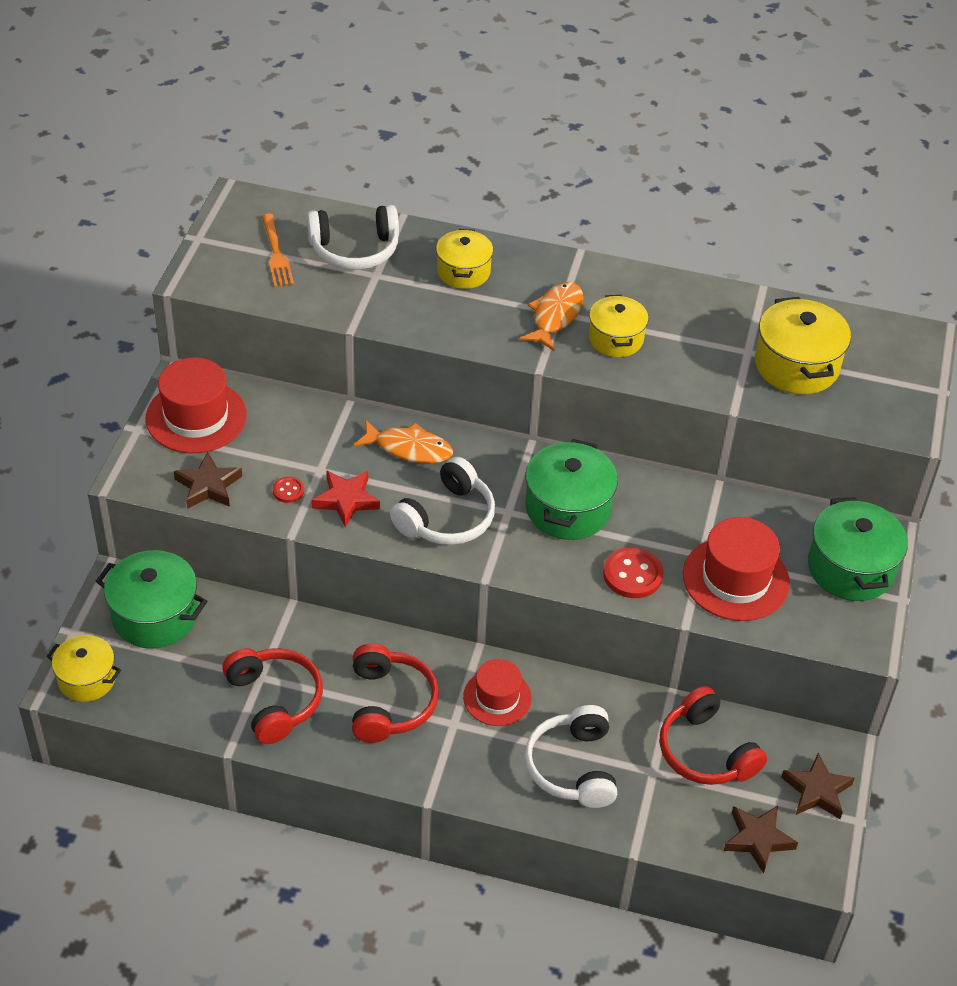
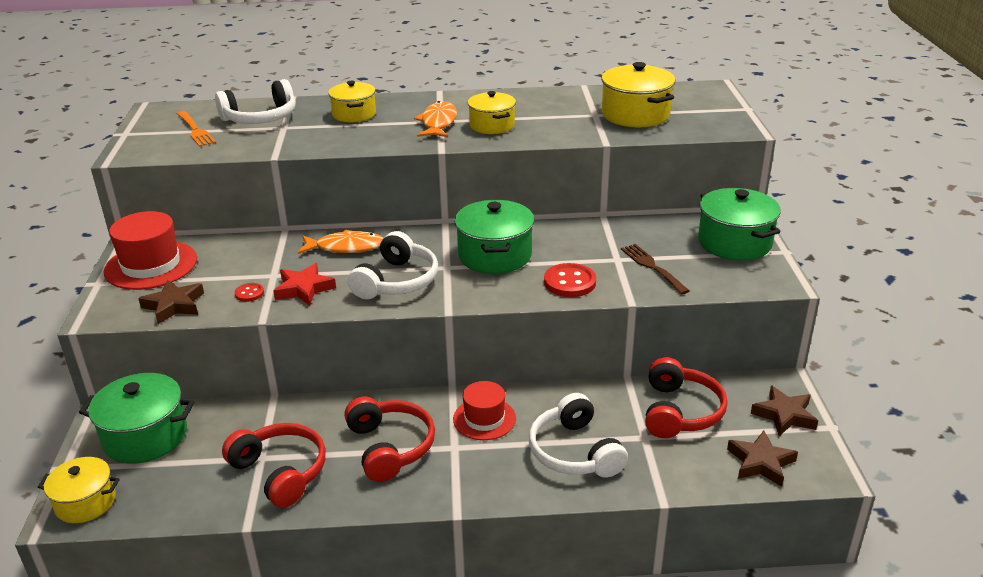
camera: 15 degrees left, 15 degrees down
red headphones [660,686,767,785] -> red headphones turned 120 degrees counterclockwise [645,357,728,438]
red hat [683,517,790,621] -> brown fork [621,244,690,295]

